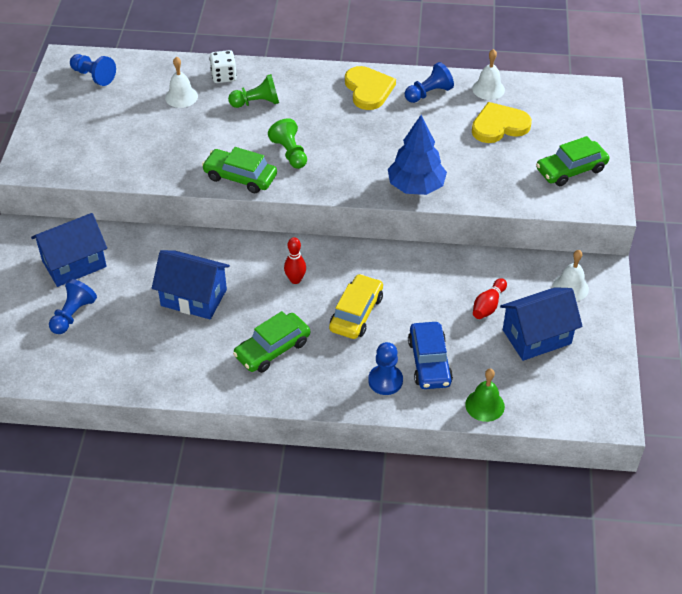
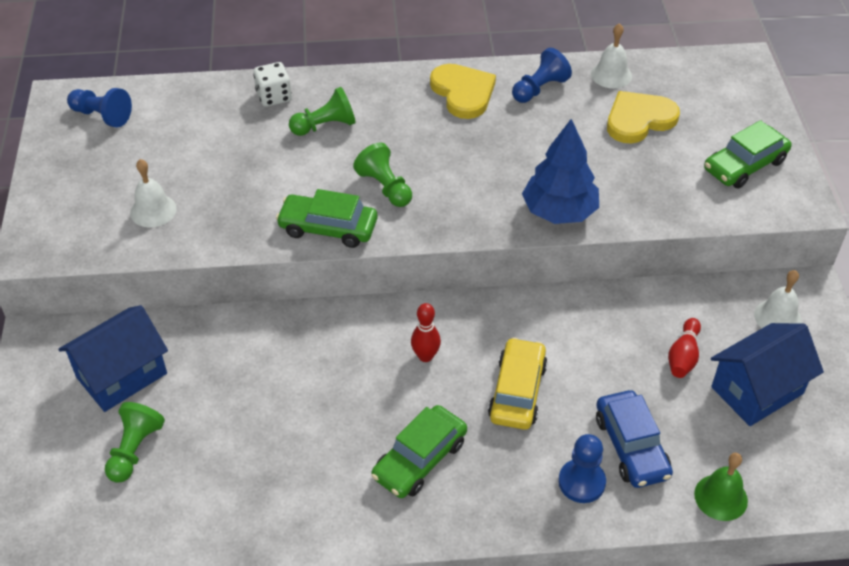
camera: 10 degrees left, 0 degrees up
blue pawn [49,279,97,334] -> green pawn [105,402,165,483]
blue house [152,250,230,319] -> none
white bell [165,57,198,108] -> white bell moved to [130,159,177,227]

